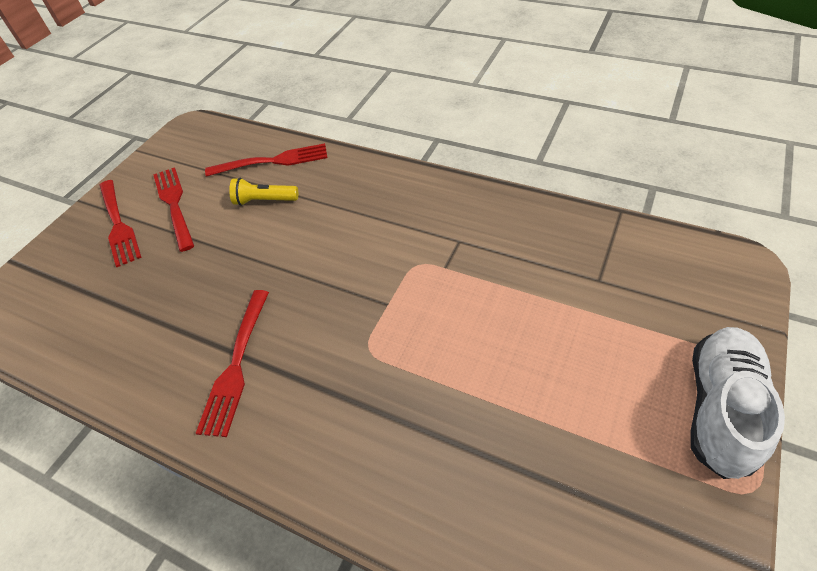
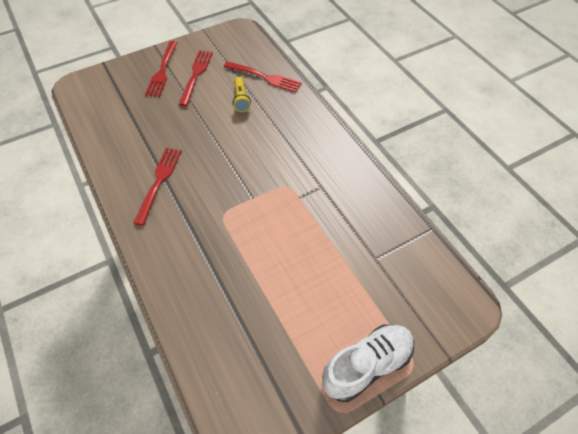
camera: 30 degrees right, 5 degrees up
red fork [196,290,269,437] -> red fork turned 150 degrees clockwise [133,148,182,226]
yellow flashlight [229,178,298,206] -> yellow flashlight turned 135 degrees counterclockwise [233,77,251,112]

